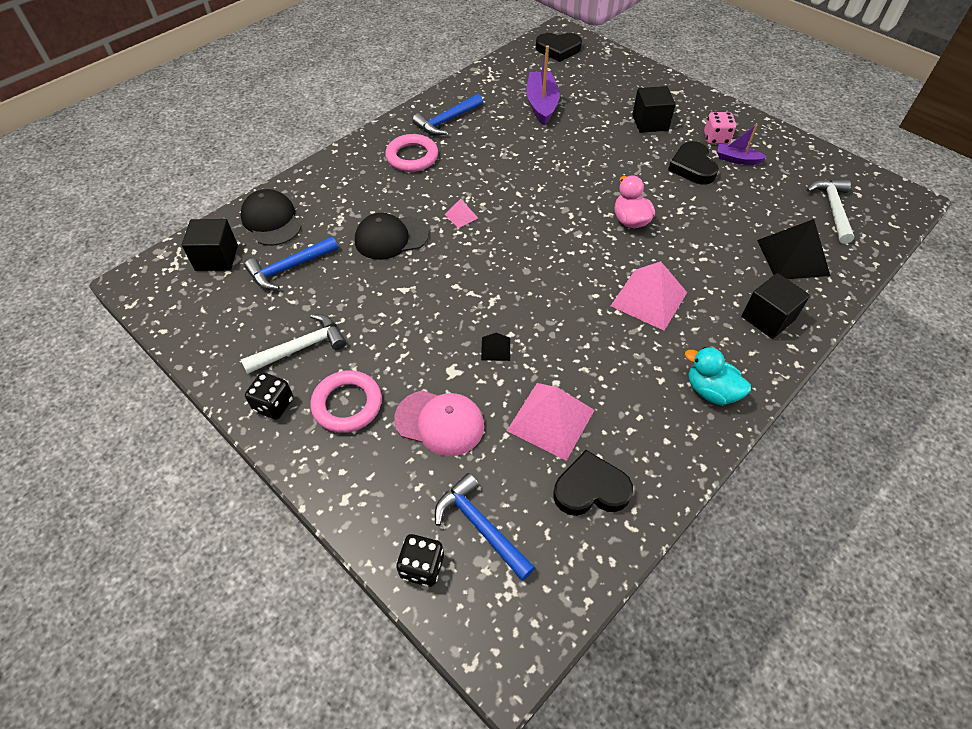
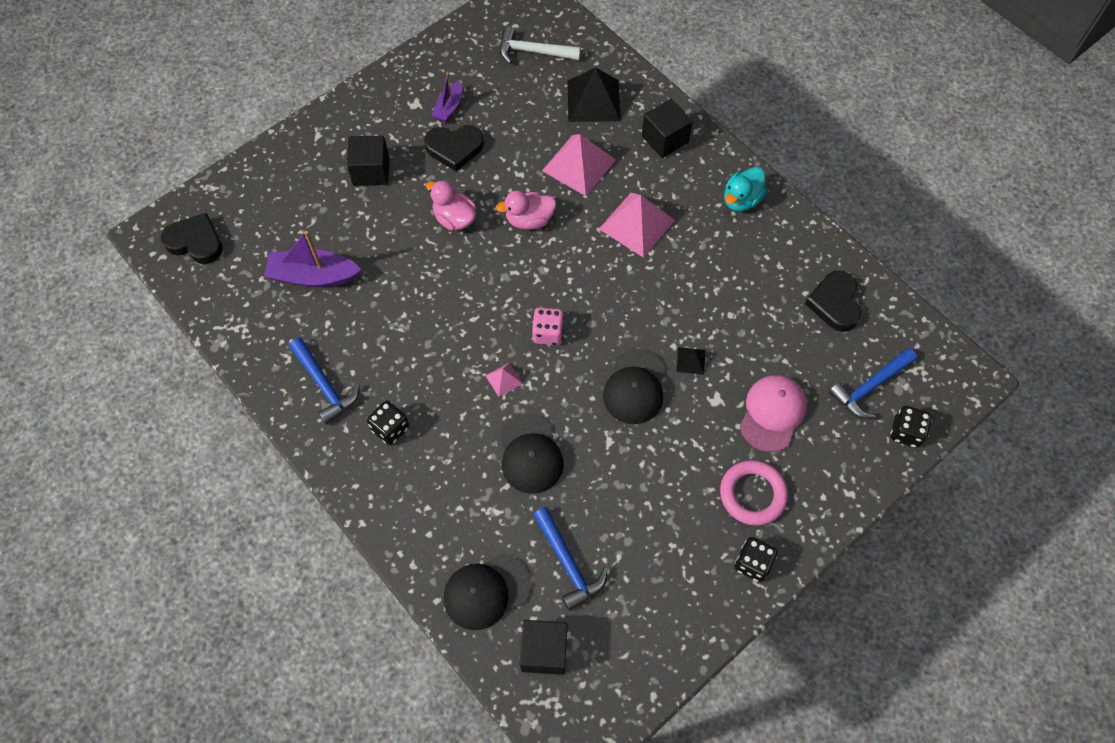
camera: 85 degrees left, 10 degrees up
white hammer [241,314,346,374] -> none
pink ring [385,134,438,172] -> black dice [367,401,409,445]
pink pyramid [507,383,595,461] -> pink pyramid moved to [542,134,616,196]
black heart [536,33,582,62] -> black heart turned 75 degrees counterclockwise [161,213,223,264]
pink dice [704,112,736,144] -> pink dice moved to [532,308,564,345]
none -> pink duck [426,180,477,231]
none -> black cap [603,348,666,424]

